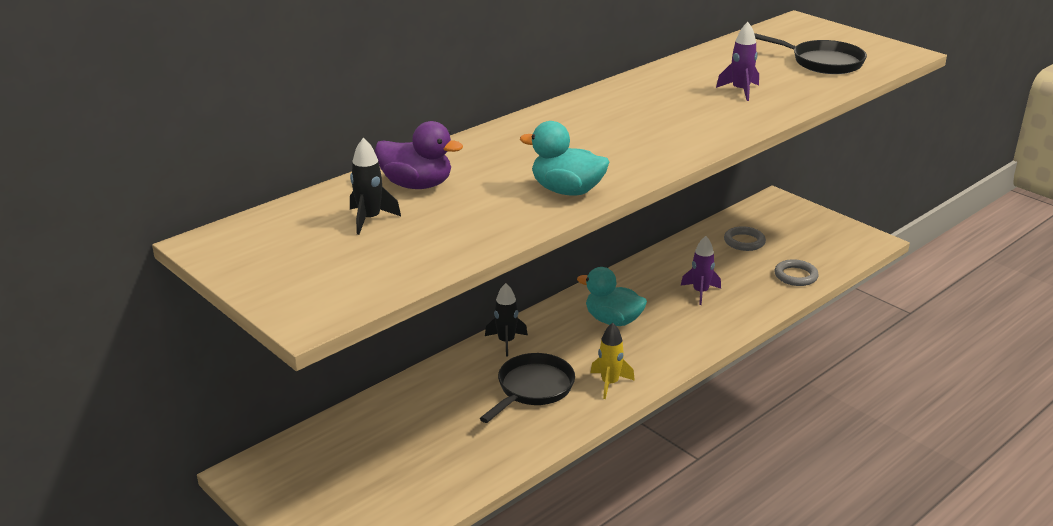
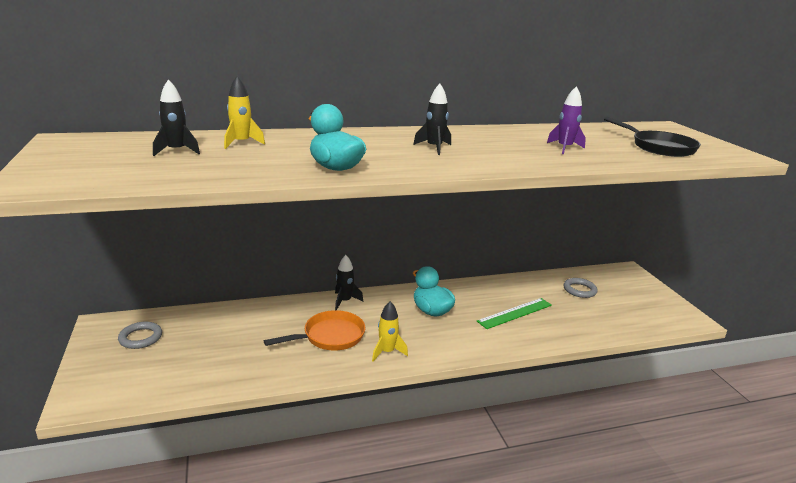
camera: 25 degrees right, 5 degrees down
purple duck [375,121,463,189] -> yellow rocket [224,76,265,149]
black pan [480,353,575,423] -> orange pan [264,310,366,350]
purple rocket [681,236,721,305] -> green ruler [477,298,552,329]
grey ring [774,259,819,286] -> grey ring moved to [118,322,162,349]
none -> black rocket [413,84,451,155]

